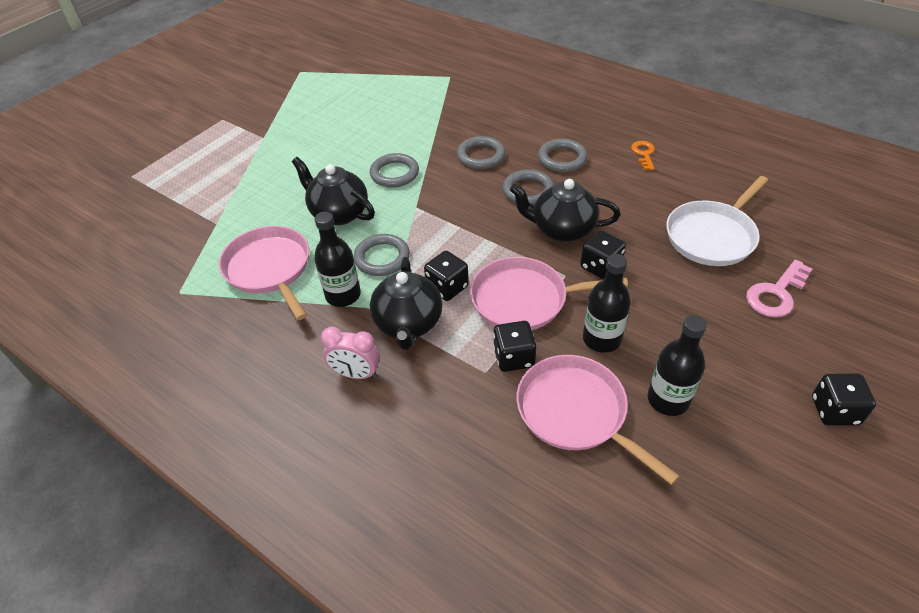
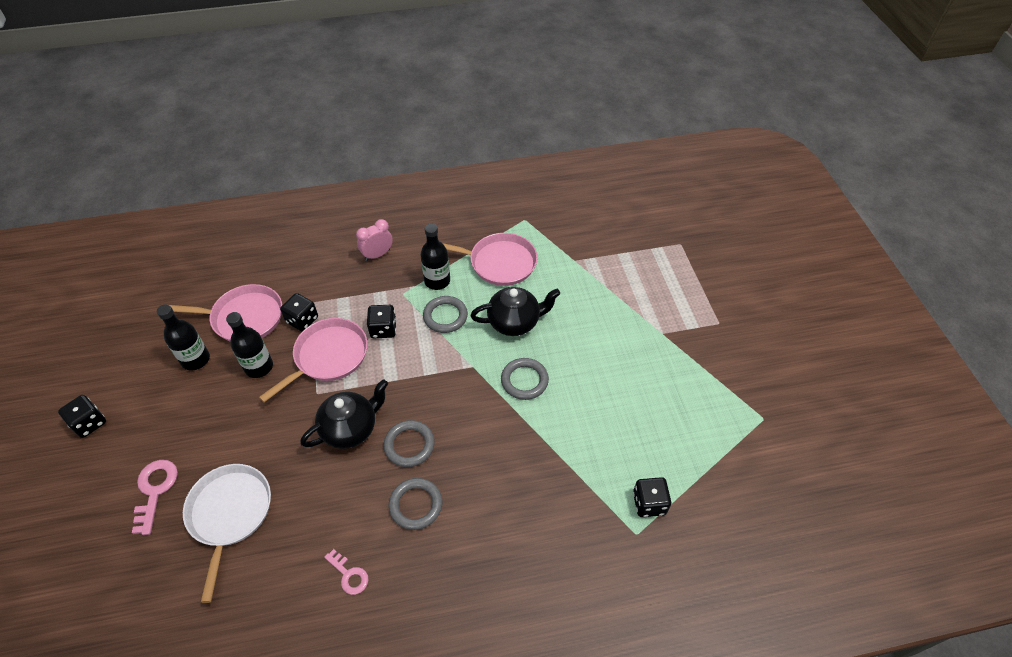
camera: 130 degrees right, 5 degrees up
black teapot [370,257,442,350] -> none
grey ring [457,136,505,169] -> none
black dice [580,230,626,280] -> black dice moved to [633,477,671,517]
orange key [631,141,655,170] -> pink key [324,549,369,595]

